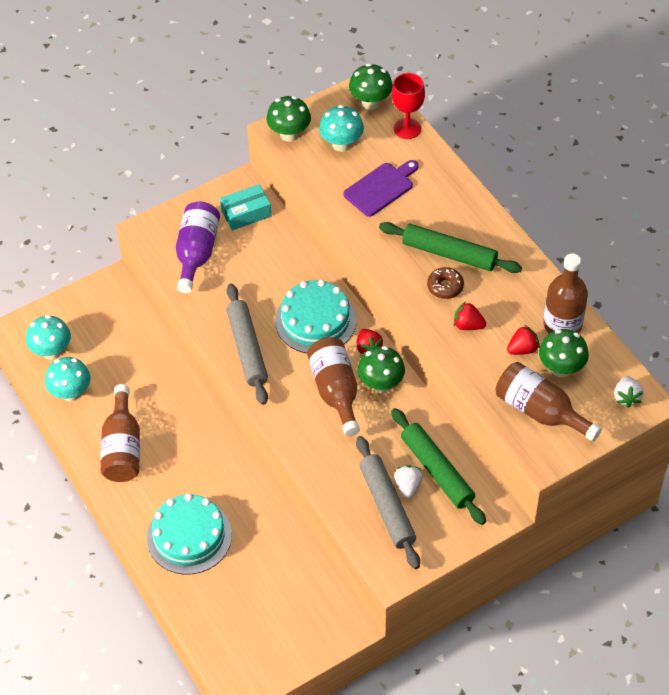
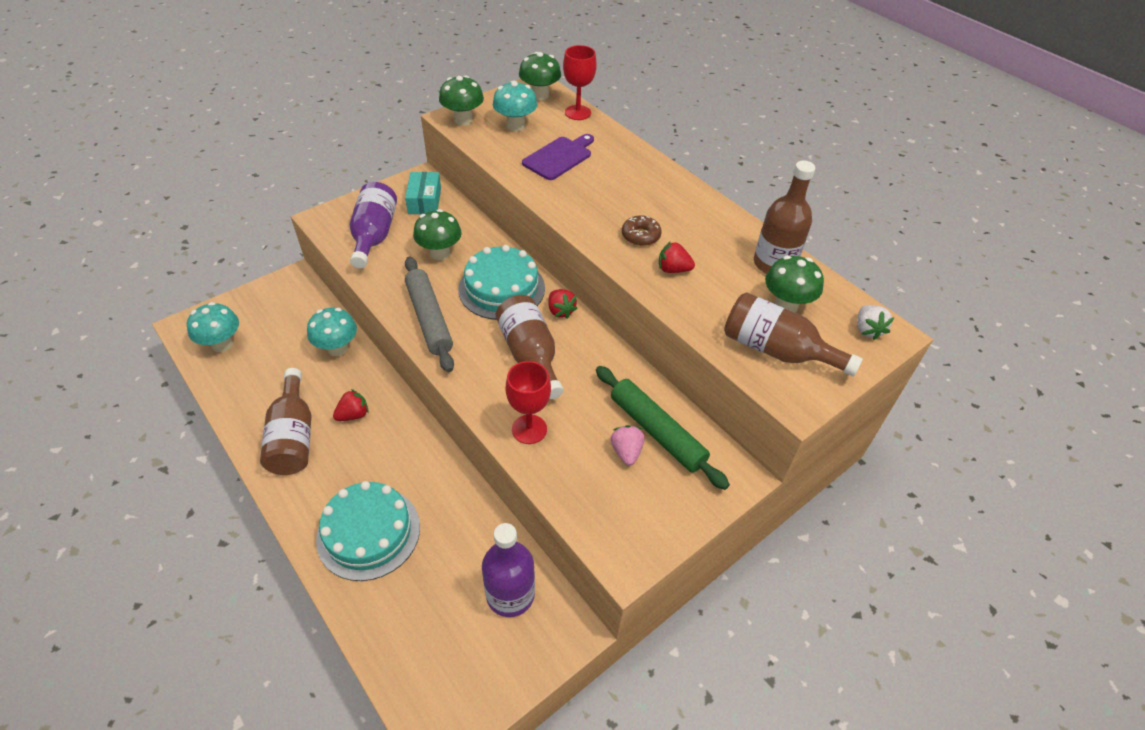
camera: 10 degrees left, 5 degrees down
turquoise mushroom [45,357,91,402] -> turquoise mushroom moved to [307,308,357,356]
turquoise box [220,184,272,230] -> turquoise box turned 60 degrees counterclockwise [405,172,441,214]
grey rolling pin [356,436,420,569] -> none
green mushroom [357,346,405,393] -> green mushroom moved to [413,209,462,260]
green rolling pin [379,222,522,273] -> none
white strawberry [394,465,423,499] -> pink strawberry [611,425,645,466]
red strawberry [507,325,540,355] -> red strawberry moved to [333,389,369,421]
none -> purple bottle [482,523,535,617]
none -> red goblet [505,361,551,444]

